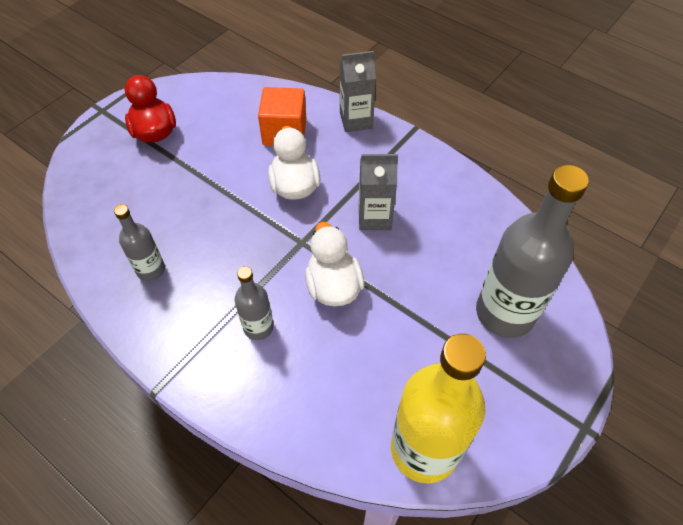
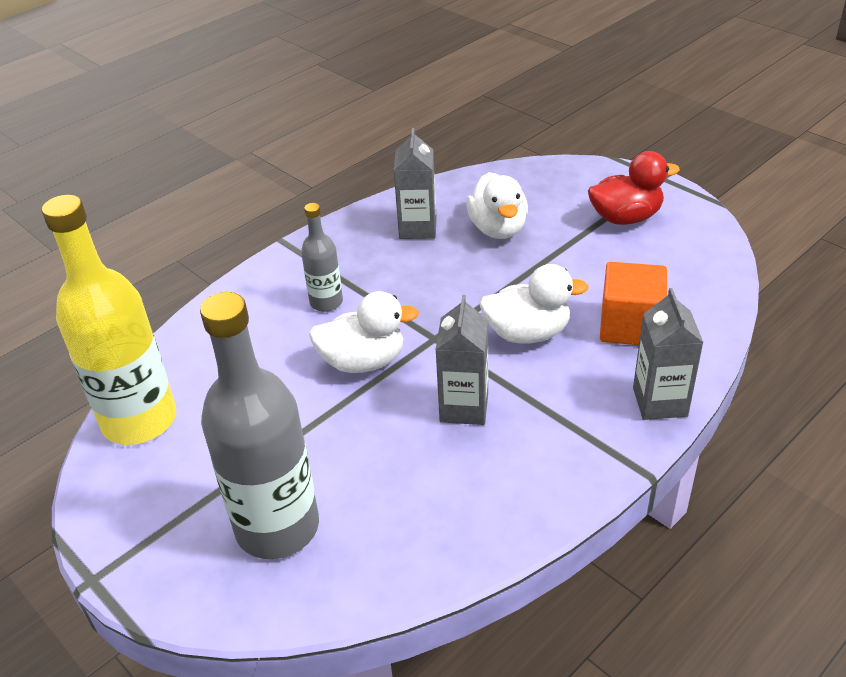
camera: 100 degrees right, 15 degrees down
grey bottle [114,204,165,281] -> grey carton [394,128,437,239]
none -> white duck [466,172,528,239]

